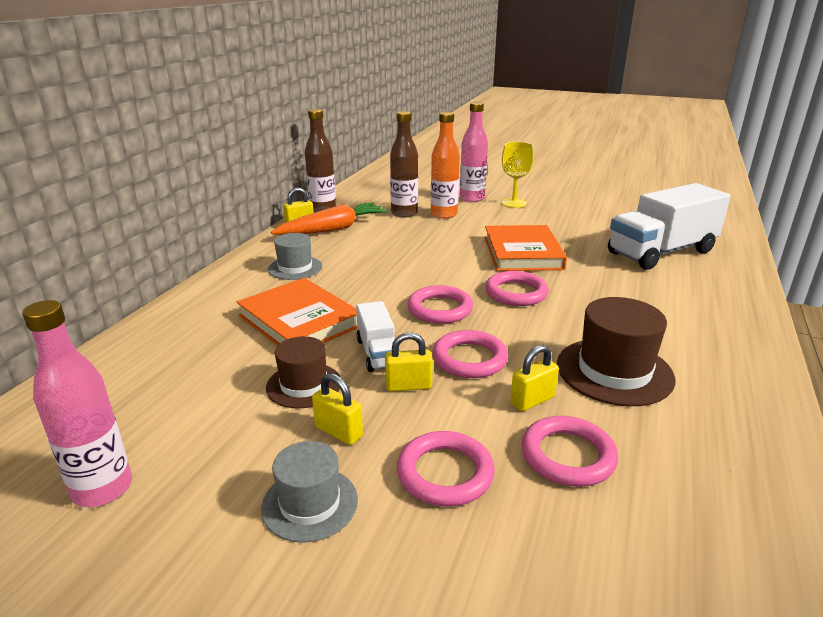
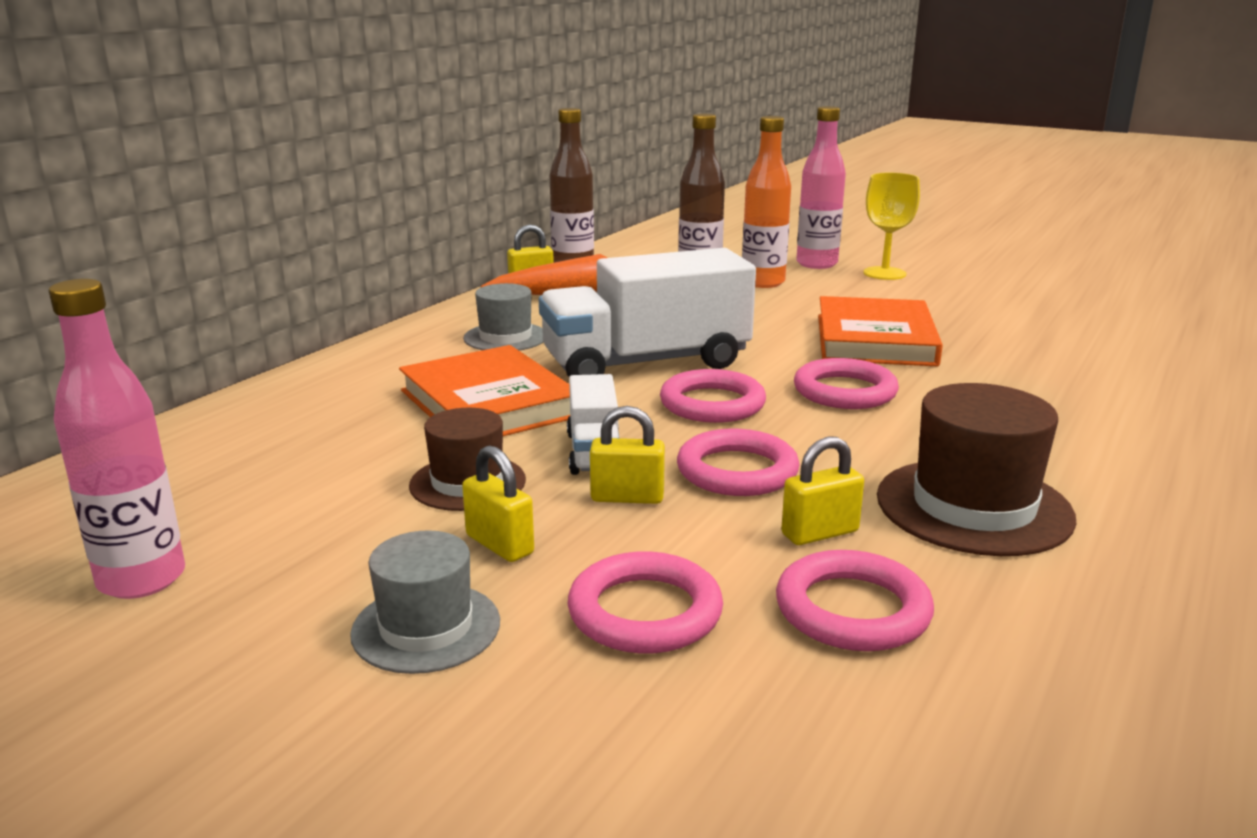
camera: 10 degrees right, 5 degrees down
white truck [608,183,731,270] -> white truck moved to [539,248,756,377]

